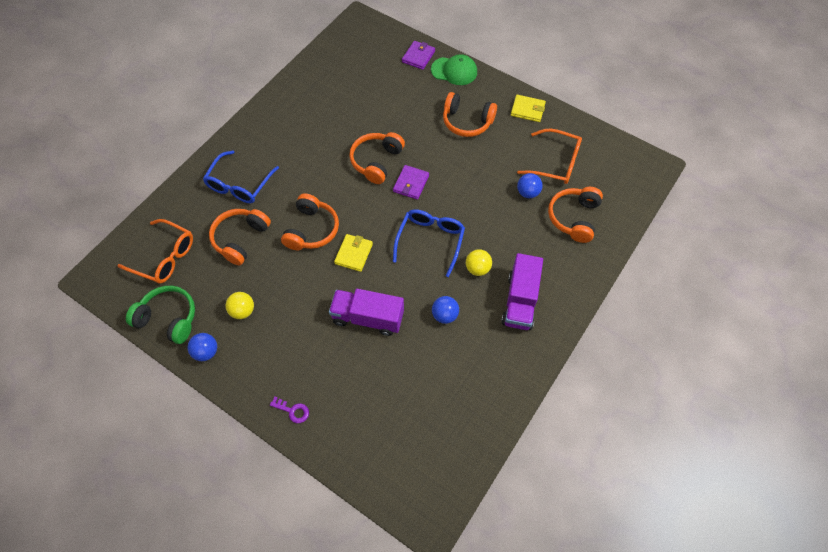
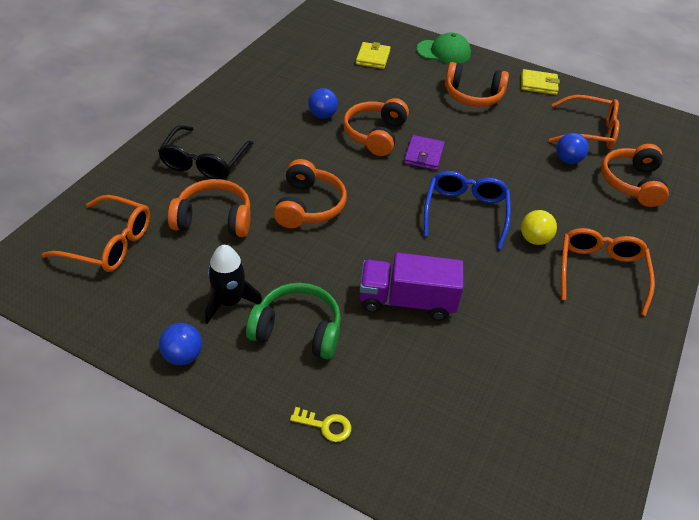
camera: 10 degrees left, 15 degrees down
green headphones [126,286,195,344] -> green headphones moved to [246,283,341,359]
blue glasses [203,151,279,203] -> black glasses [158,125,254,180]
orange headphones [209,209,271,266] -> orange headphones turned 75 degrees clockwise [168,179,251,237]
yellow ball [226,292,254,319] -> black rocket [205,245,262,324]
purple key [270,397,309,423] -> yellow key [290,407,351,442]
yellow wallet [334,234,373,272] -> yellow wallet moved to [356,42,390,69]
purple wallet [402,41,435,70] -> none
blue ball [432,296,459,324] -> blue ball moved to [308,88,338,119]
purple truck [501,253,543,330] -> orange glasses [561,228,655,316]

